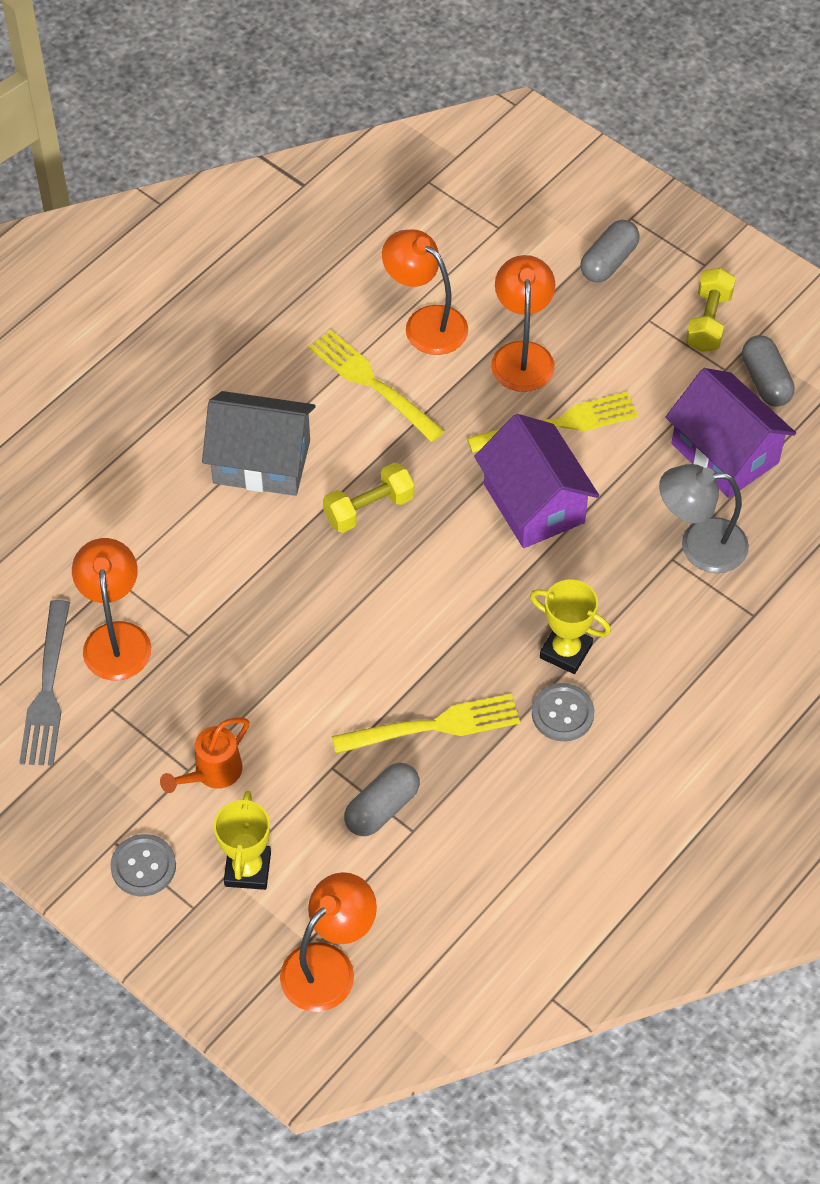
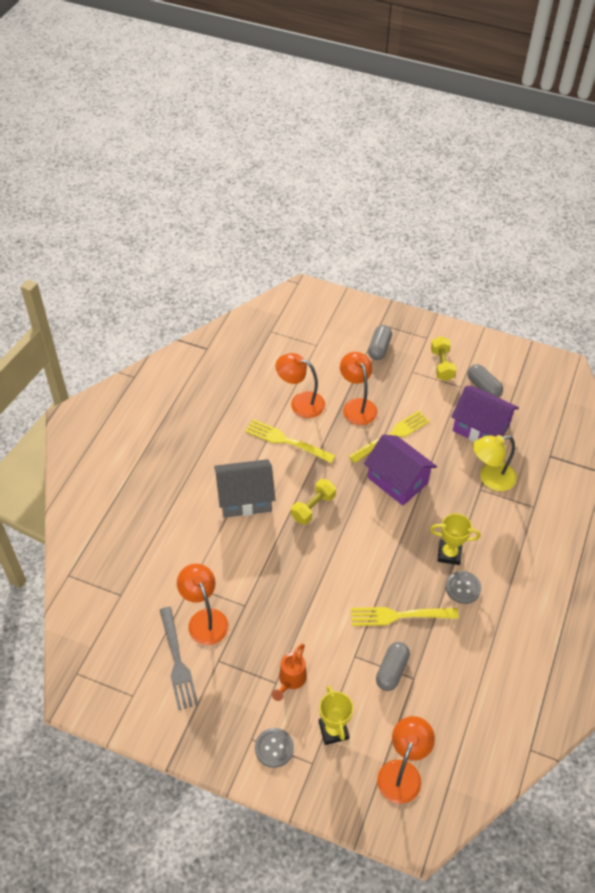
camera: 20 degrees left, 5 degrees down
yellow fork [332,694,520,754] -> yellow fork turned 150 degrees counterclockwise [351,607,459,626]
grey lamp [659,464,749,573] -> yellow lamp [473,435,517,491]

